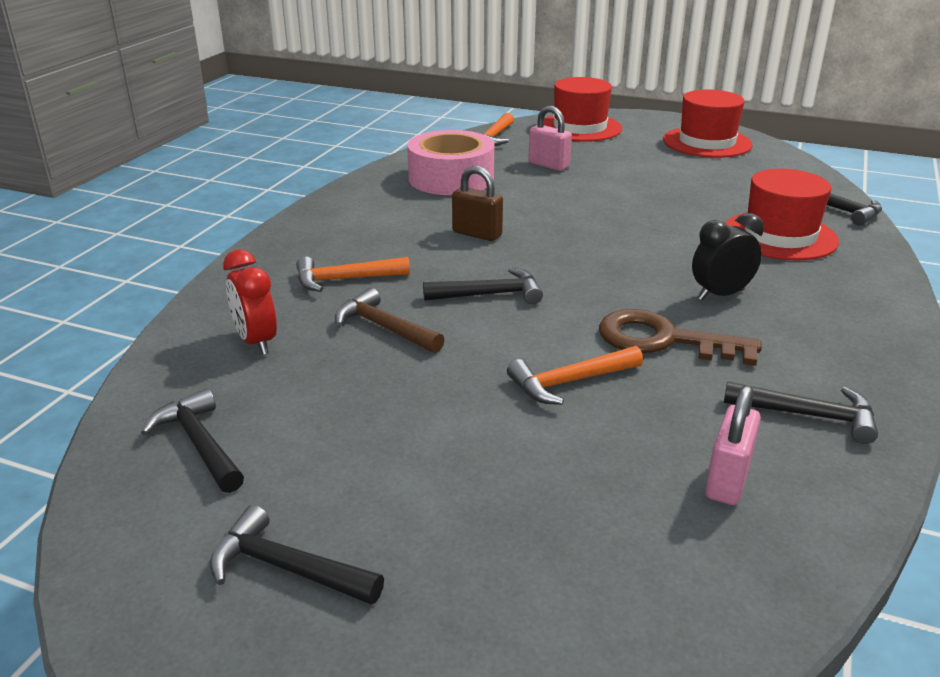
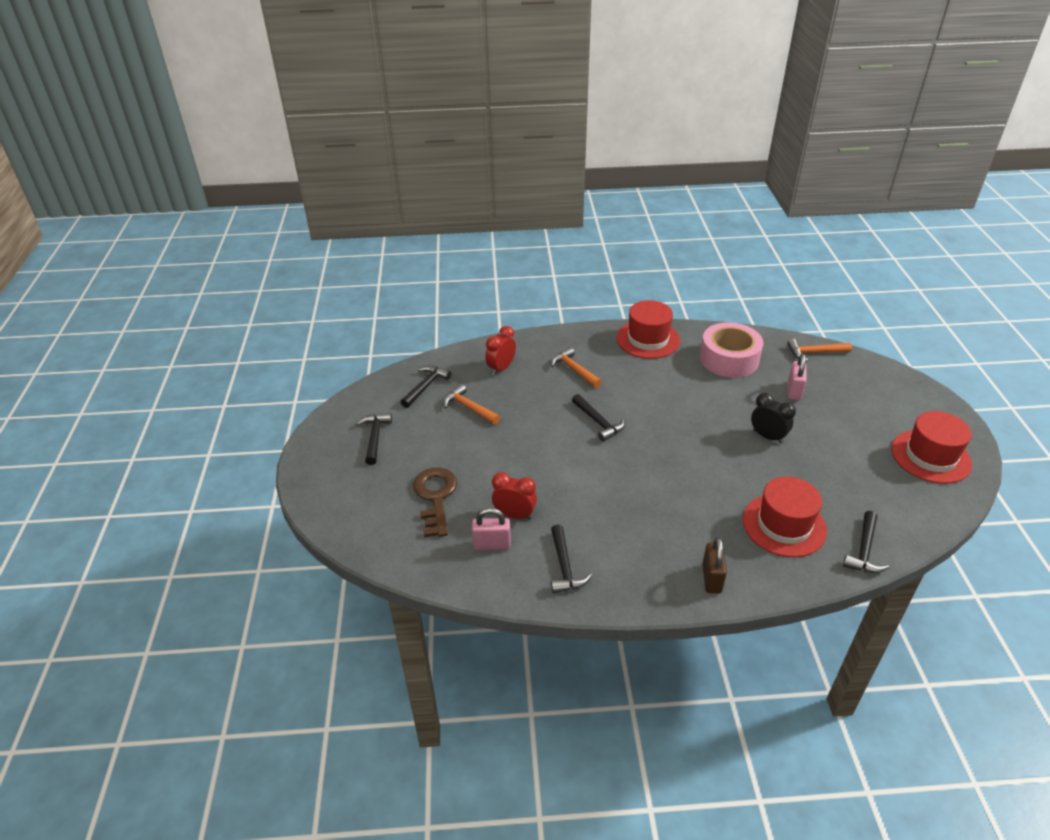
camera: 65 degrees right, 10 degrees up
brown hammer [335,288,445,353] -> none
brown padlock [452,166,503,241] -> brown padlock moved to [702,537,727,594]
orange hammer [507,346,643,405] -> orange hammer moved to [443,384,500,425]
red hat [544,77,622,142] -> red hat moved to [616,300,680,359]
brown key [599,309,762,366] -> brown key moved to [413,467,457,537]
black clock [692,213,764,300] -> black clock moved to [751,393,796,444]
none -> red clock [492,472,537,520]

